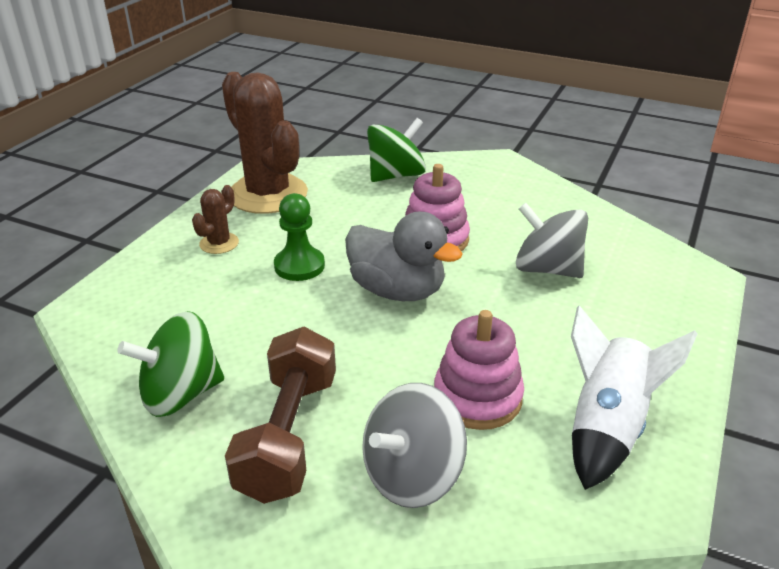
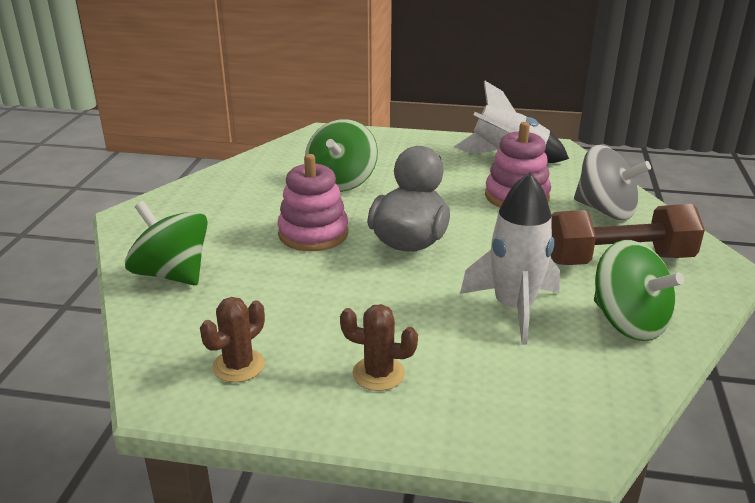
camera: 105 degrees left, 5 degrees down
brown cactus [222,72,308,214] -> brown cactus [200,297,265,382], size x0.44
green pawn [274,193,325,281] -> none
grey spinning top [516,203,588,278] -> green spinning top [305,119,378,192]
none -> white rocket [460,172,560,345]

